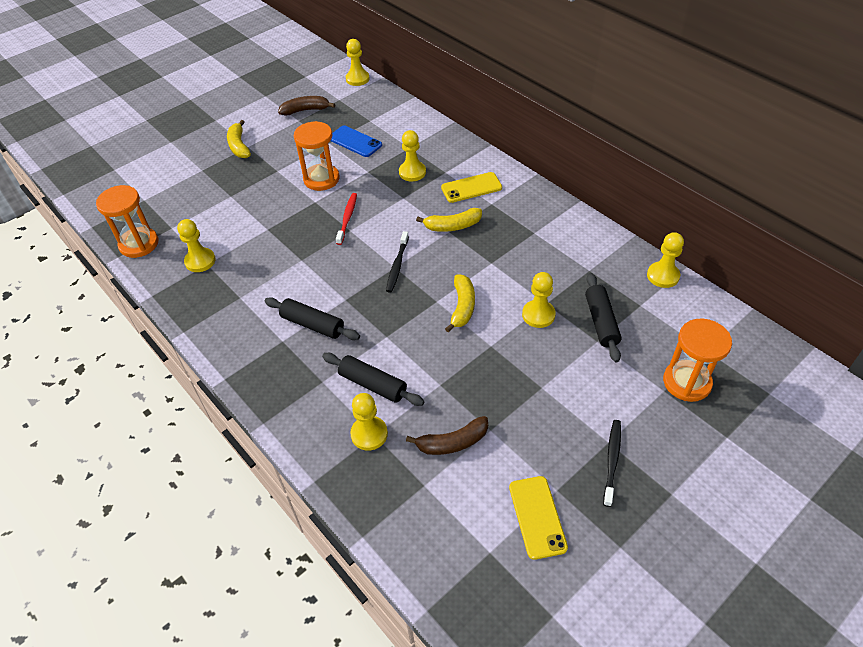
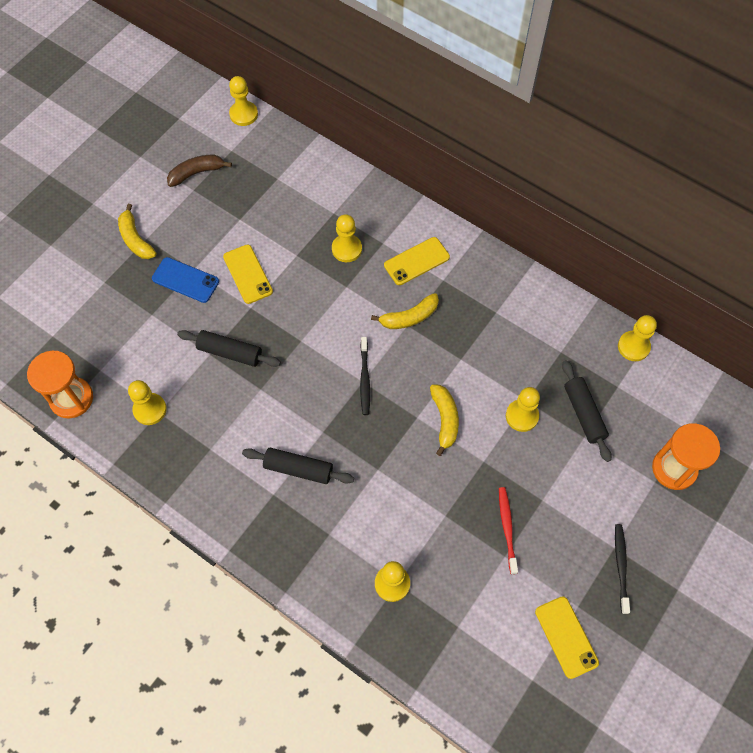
camera: 15 degrees left, 15 degrees up
orange hourglass [294,121,340,191] -> yellow phone [223,245,273,304]
black rolling pin [322,353,424,406] -> black rolling pin moved to [177,330,281,367]
blue phone [331,125,382,157] -> blue phone moved to [152,257,219,303]
red toothbrush [336,193,357,245] -> red toothbrush moved to [499,487,518,574]
brown banana [406,416,488,455] -> none

